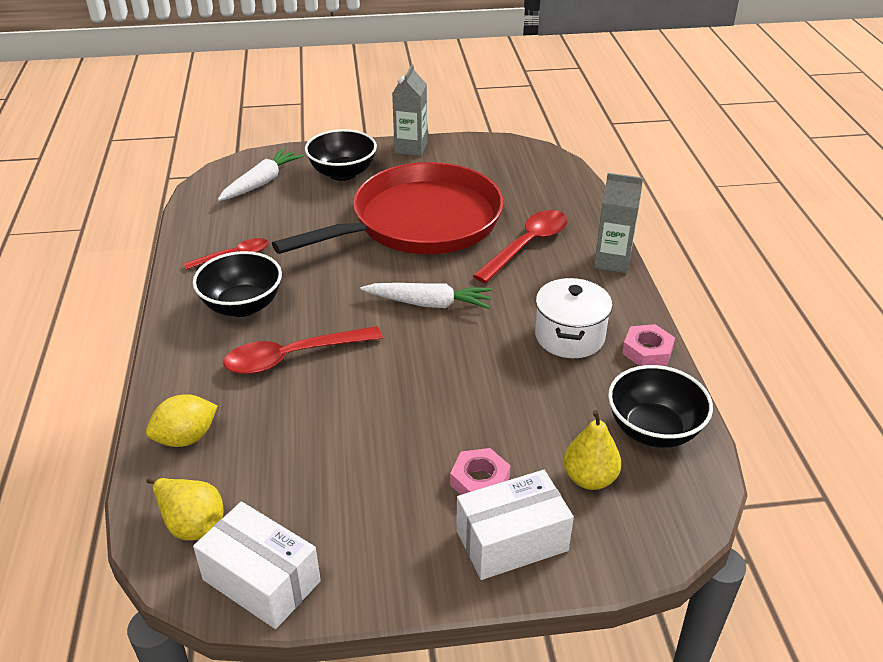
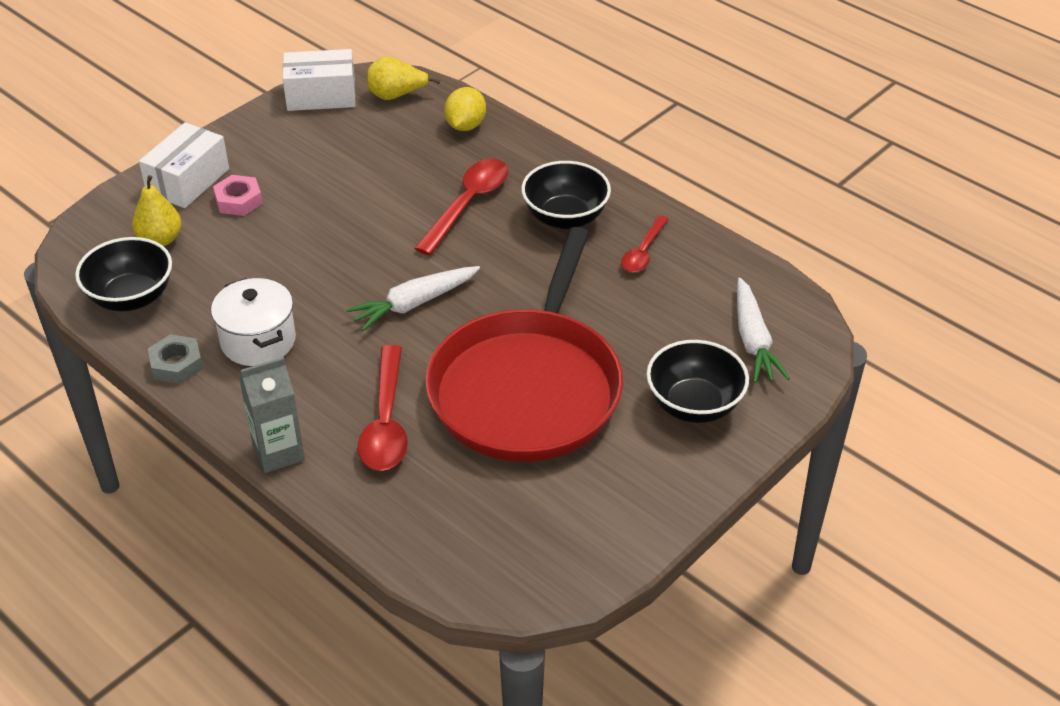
camera: 140 degrees right, 5 degrees up
grey carton [392,64,427,156] -> none
pink nut [622,324,675,366] -> grey nut [148,334,203,384]

